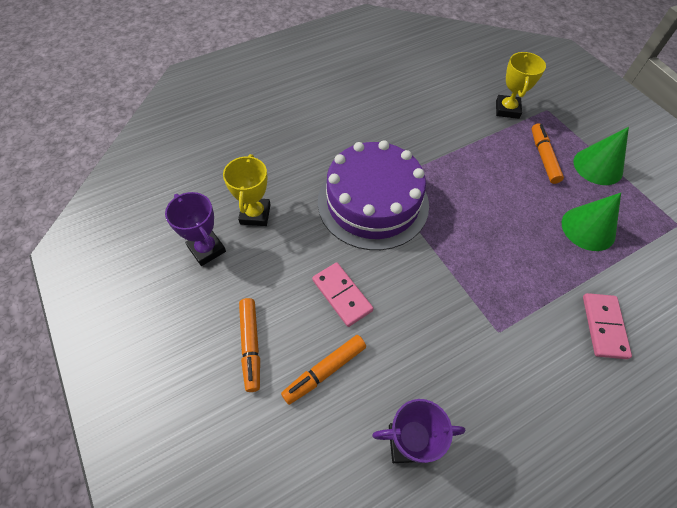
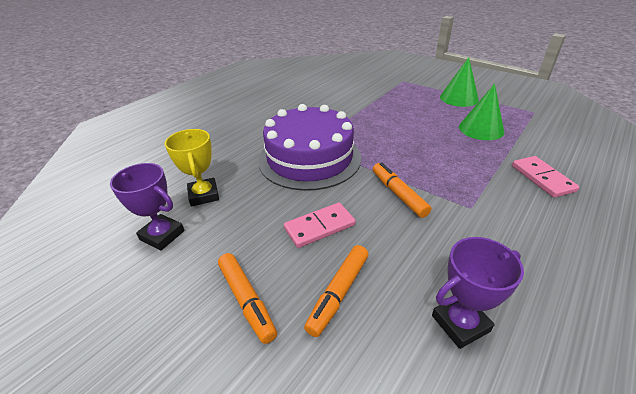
camera: 20 degrees left, 20 degrees down
pink domino [312,262,373,327] -> pink domino turned 60 degrees counterclockwise [284,203,356,248]
yellow trophy [496,52,546,119] -> none
orange marker [531,123,564,184] -> orange marker moved to [373,162,431,218]

